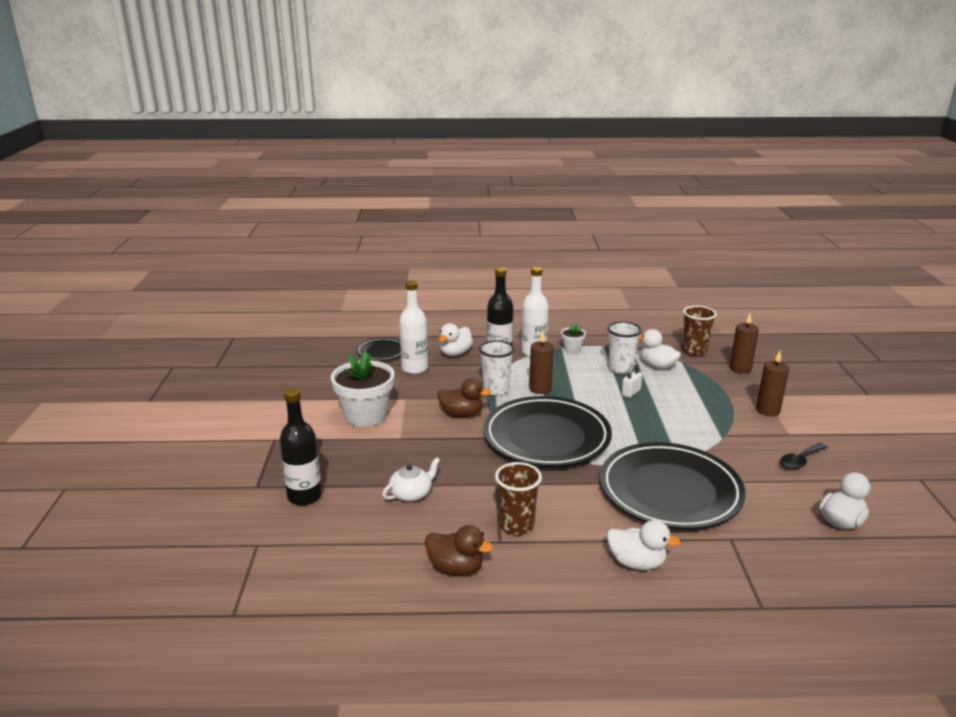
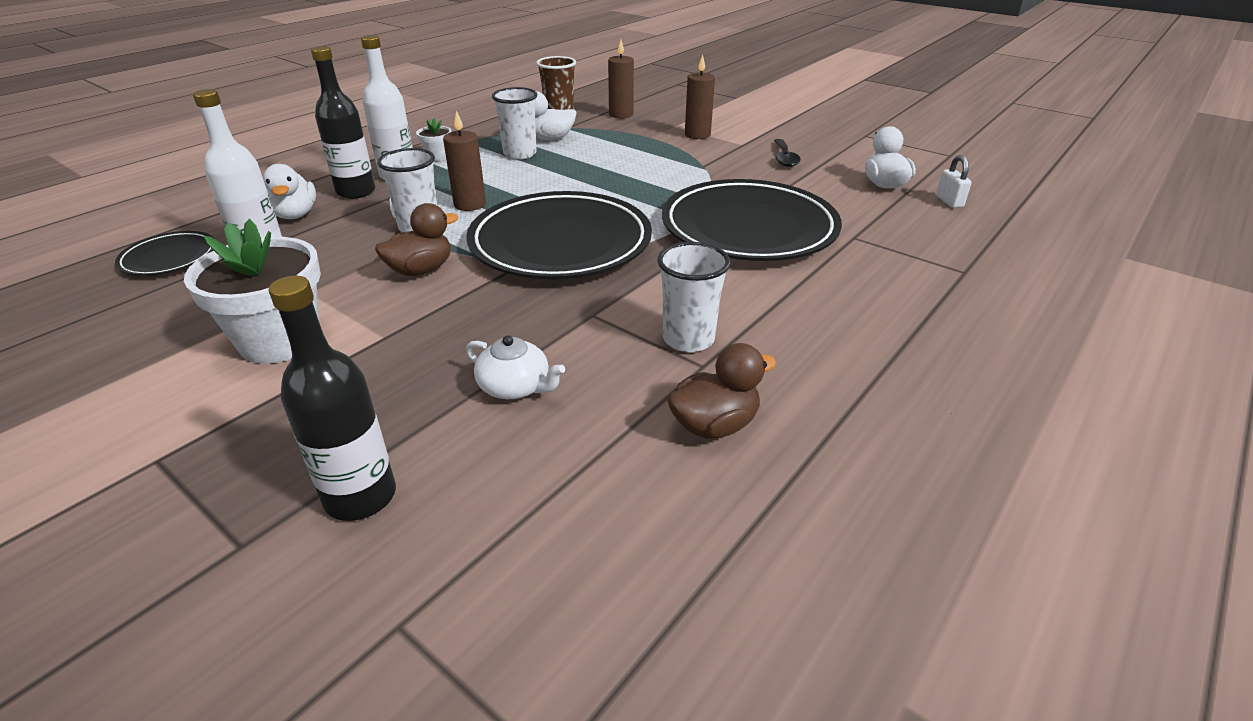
camera: 50 degrees left, 10 degrees up
white teapot [382,457,440,502] -> white teapot turned 120 degrees clockwise [466,335,565,399]
brown cup [495,462,542,535] -> white cup [657,242,731,352]
white duck [607,520,681,570] -> none
white padlock [622,363,642,398] -> white padlock moved to [936,155,972,208]

